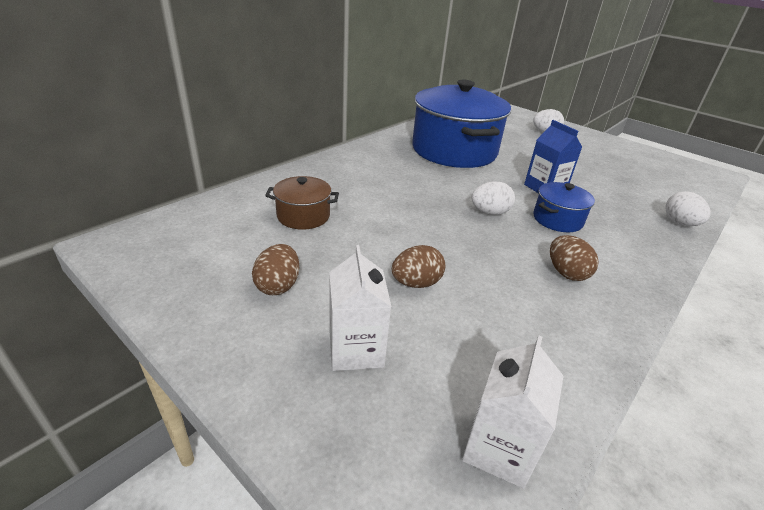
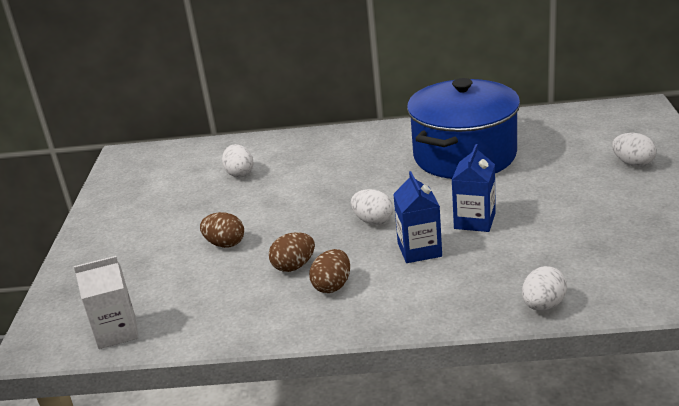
camera: 55 degrees right, 5 degrees down
brown egg [252,244,299,295] -> brown egg moved to [269,232,315,272]
brown pot [265,176,339,230] -> white egg [222,144,254,178]
white carton [329,245,391,371] -> none
blue pot [533,182,595,232] -> blue carton [393,171,442,263]

